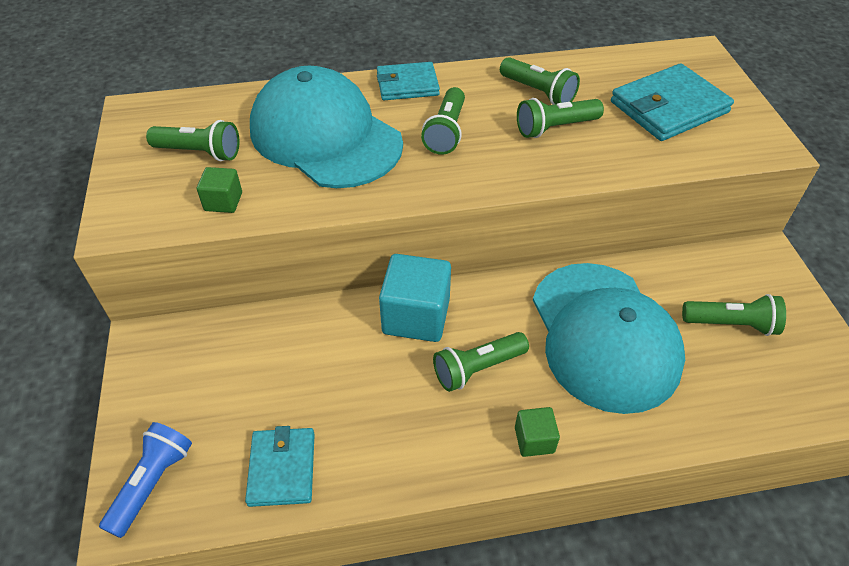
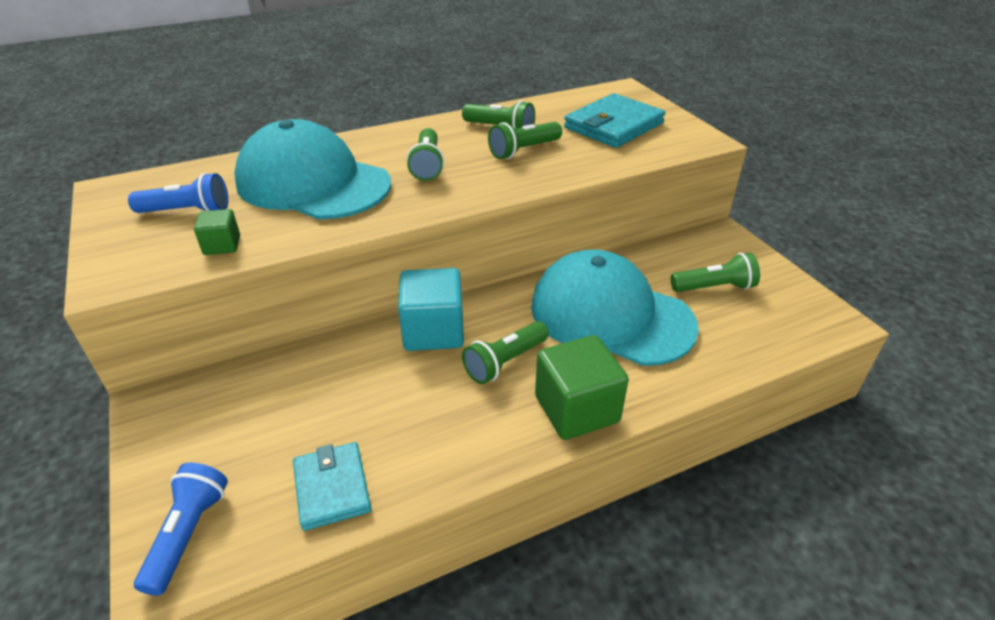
camera: 15 degrees left, 10 degrees down
green flashlight [146,120,240,161] -> blue flashlight [128,173,228,213]
turquoise wallet [377,62,440,100] -> none
green cube [515,407,560,457] -> green cube [535,335,629,440], size x1.94
turquoise cap [533,263,685,414] -> turquoise cap turned 150 degrees clockwise [531,250,699,366]

